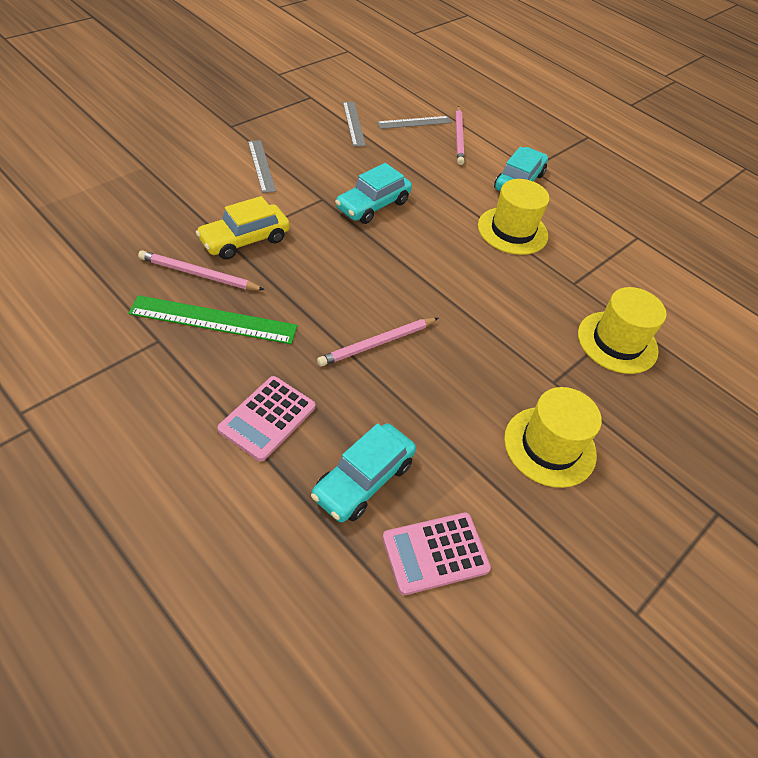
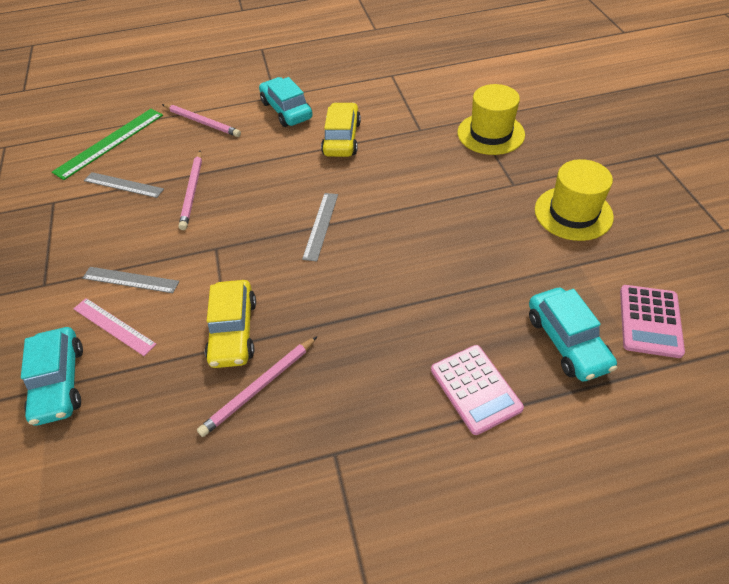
camera: 50 degrees left, 0 degrees up
green ruler [128,295,297,344] -> green ruler moved to [52,109,163,180]
pink pencil [317,318,438,367] -> pink pencil moved to [179,151,202,230]
turquoise car [335,163,412,224] -> turquoise car moved to [21,327,83,426]
grey ruler [377,116,452,129] -> grey ruler moved to [302,193,338,262]
yellow hat [478,179,549,255] -> yellow car [321,103,361,157]
none -> pink ruler [73,298,156,356]

